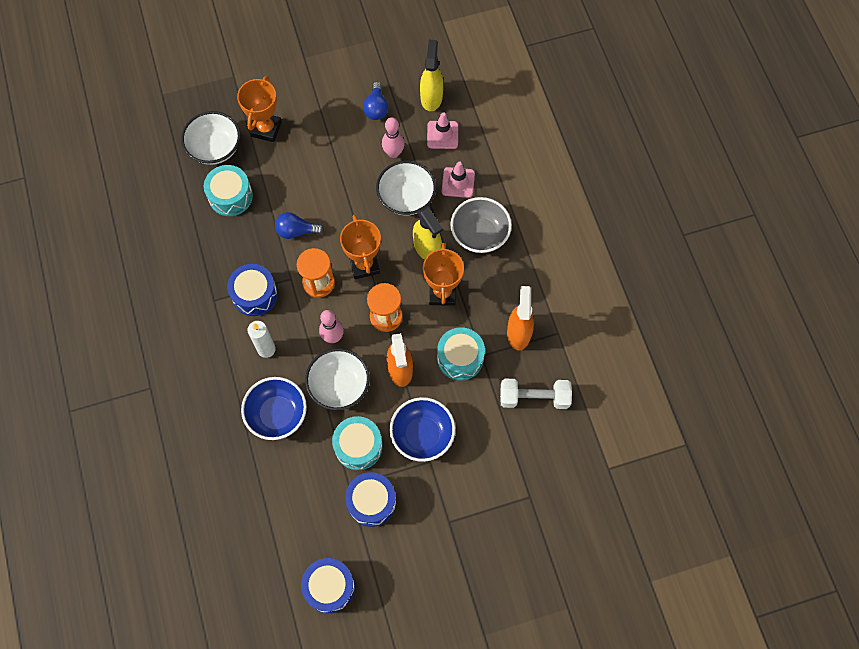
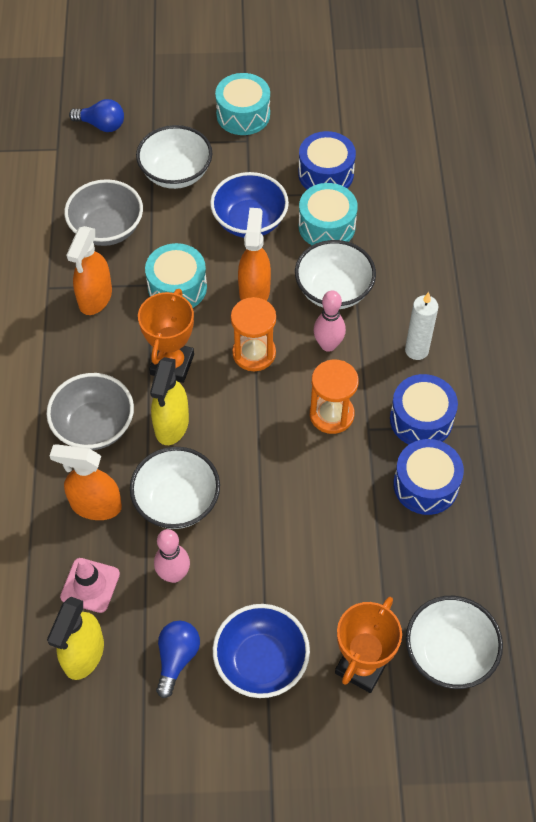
camera: 165 degrees left, 10 degrees down
turquoise drum [204,165,253,216] -> turquoise drum moved to [215,73,270,135]
blue bowl [241,377,307,440] -> blue bowl moved to [213,604,310,698]
blue light bulb [275,212,324,239] -> blue light bulb moved to [69,99,124,132]
blue drum [301,558,355,613] -> blue drum moved to [393,439,464,515]
orange trophy [340,215,381,279] -> none
yellow spray bottle [413,205,443,260] -> yellow spray bottle turned 150 degrees counterclockwise [150,357,189,445]
pink traffic cone [442,161,475,198] -> orange spray bottle [50,444,122,520]
white dumbbell [500,379,572,409] -> grey bowl [64,179,143,246]
none -> white bowl [136,125,213,189]

